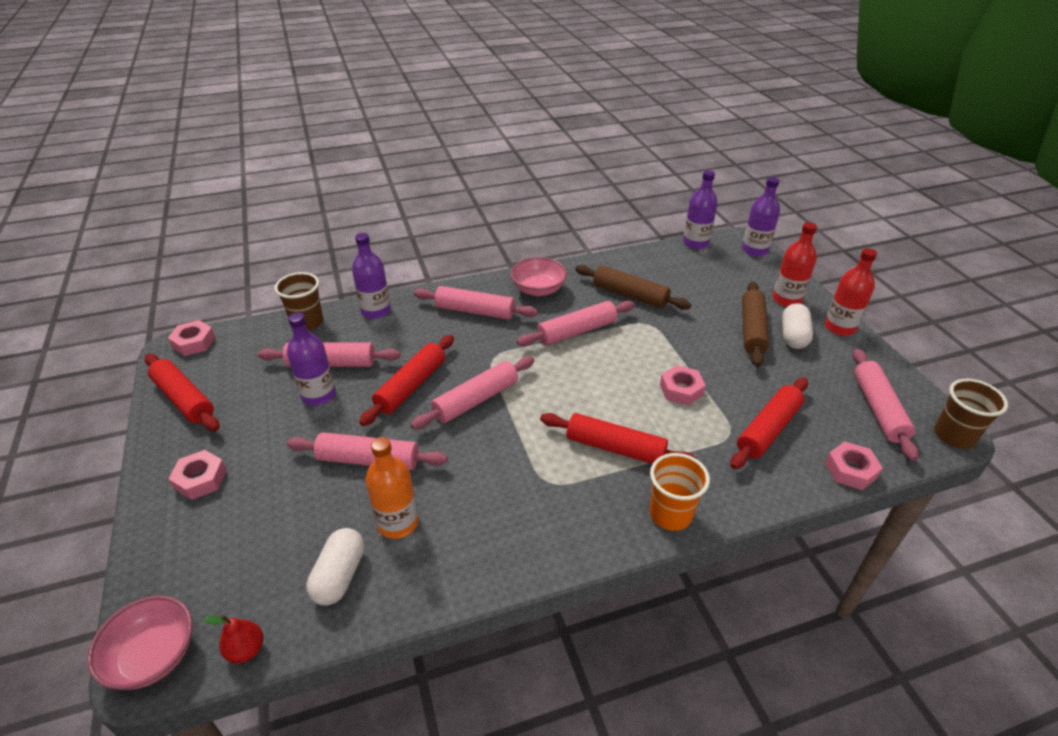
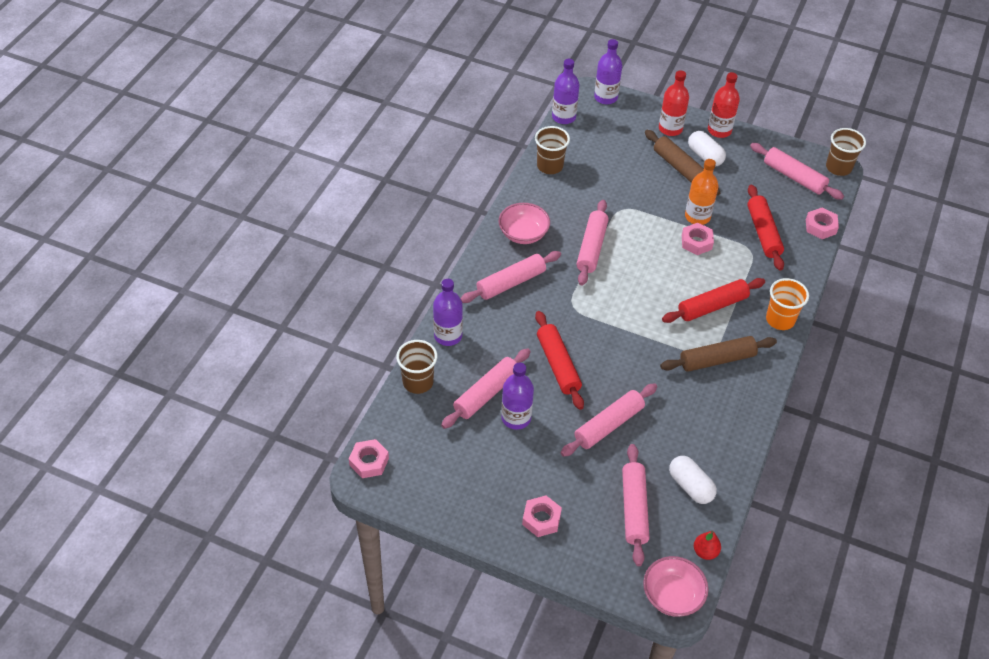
camera: 50 degrees left, 10 degrees up
red rolling pin [145,354,219,431] -> none
orange bottle [365,437,418,539] -> orange bottle moved to [685,159,718,225]
pink rolling pin [410,356,534,430] -> pink rolling pin moved to [622,444,649,566]
brown rolling pin [575,265,691,310] -> brown rolling pin moved to [660,336,777,372]
none -> brown cup [535,126,570,174]

